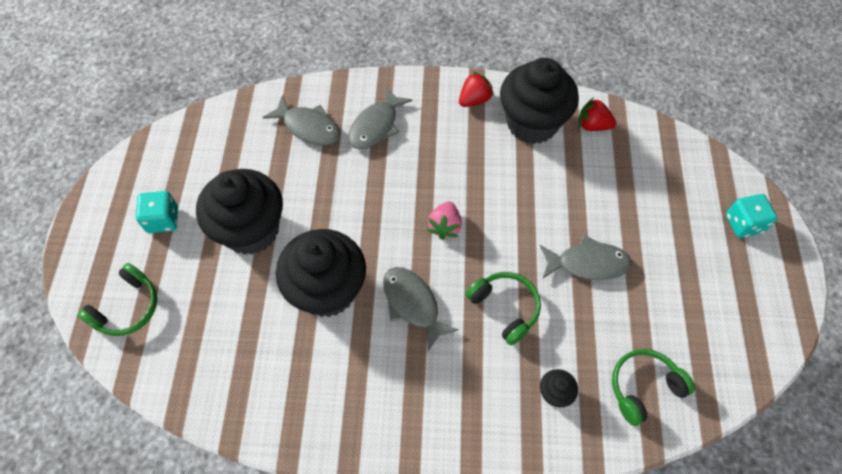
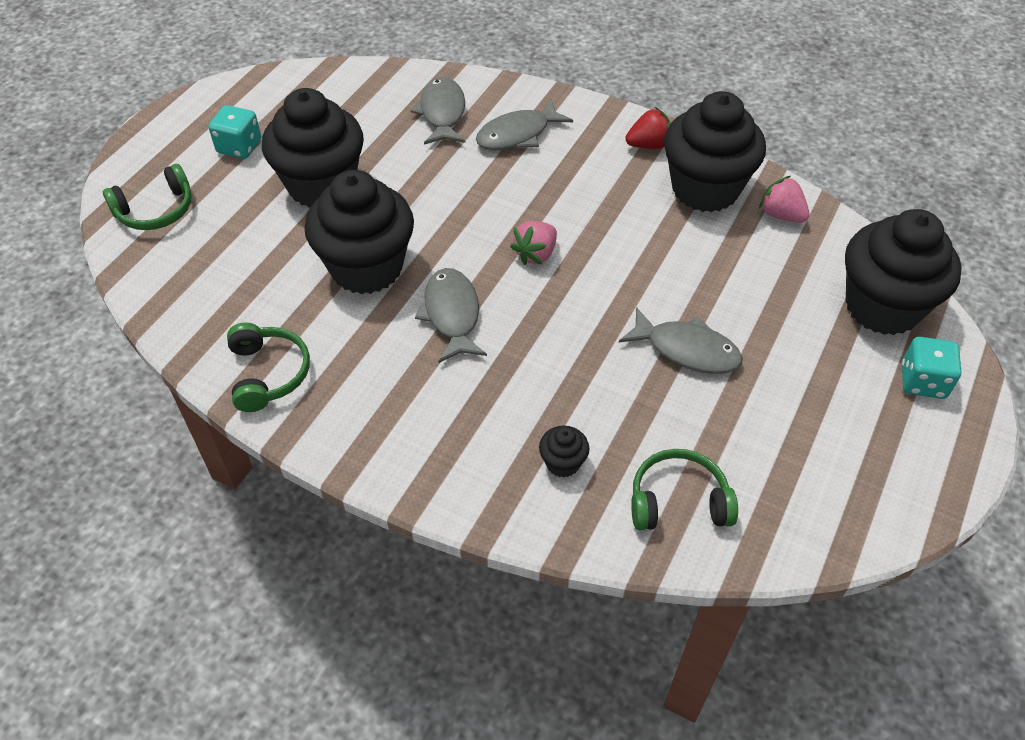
camera: 25 degrees right, 10 degrees down
grey fish [263,96,340,145] -> grey fish turned 150 degrees counterclockwise [411,77,465,145]
green headphones [466,272,541,345] -> green headphones moved to [227,322,310,412]
red strawberry [579,97,616,131] -> pink strawberry [759,176,810,223]
none -> black cupcake [845,209,962,335]

